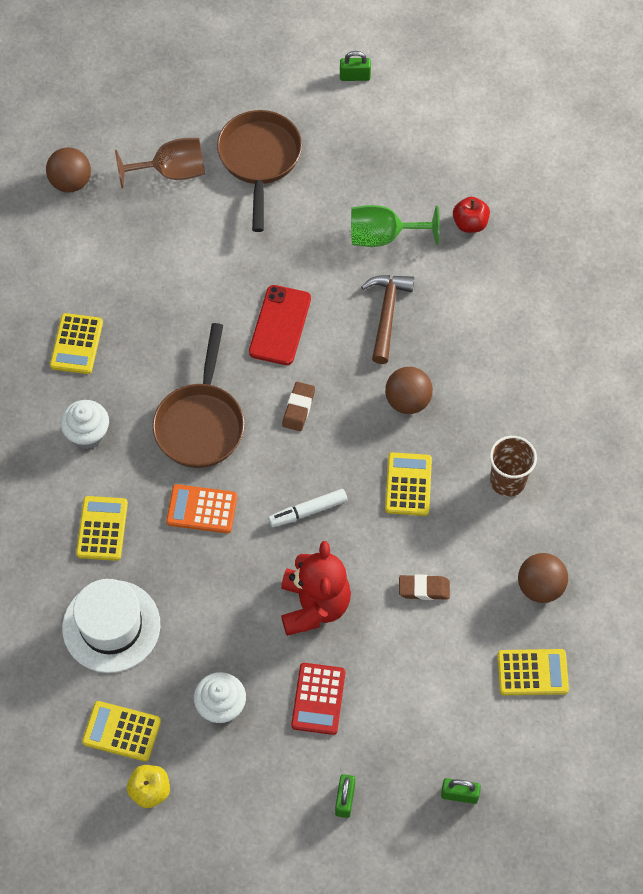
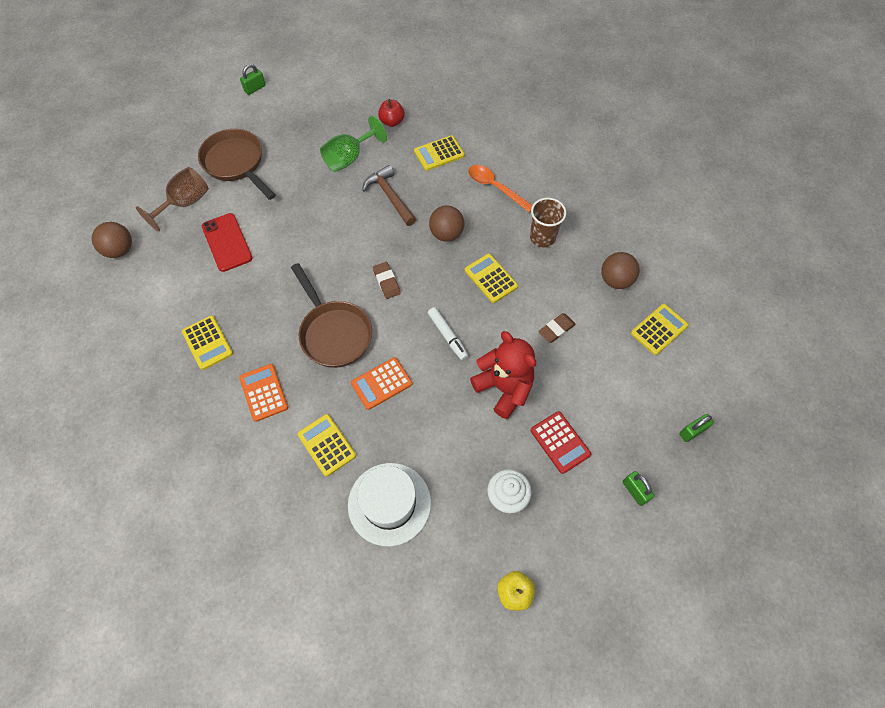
camera: 40 degrees left, 0 degrees up
white cupcake [60,400,109,449] -> orange calculator [239,364,288,422]
yellow calculator [82,701,161,761] -> yellow calculator moved to [414,135,465,171]
red phone [249,285,311,365] -> red phone moved to [202,213,253,272]
white marker [268,489,347,527] -> white marker turned 60 degrees counterclockwise [428,307,469,360]
none -> orange spoon [468,165,533,212]

